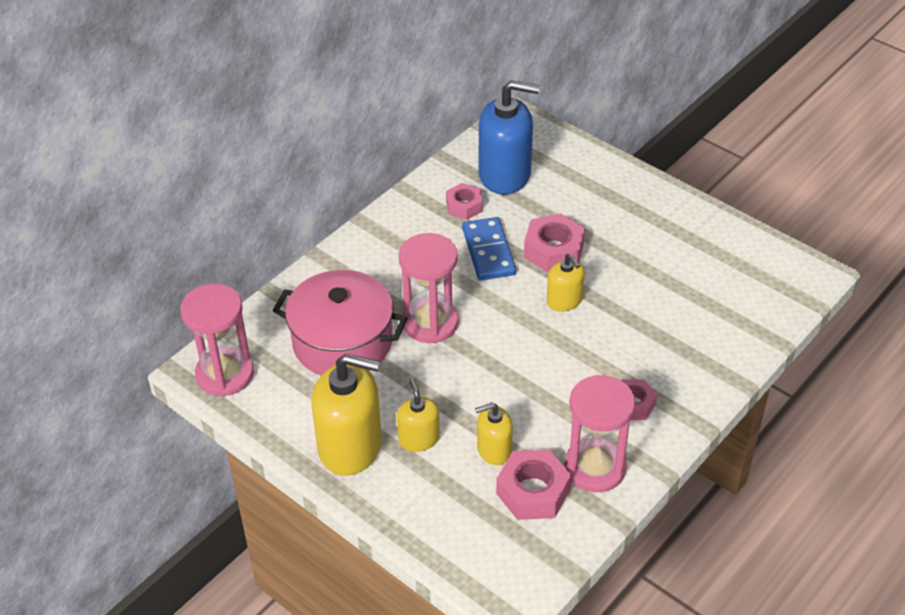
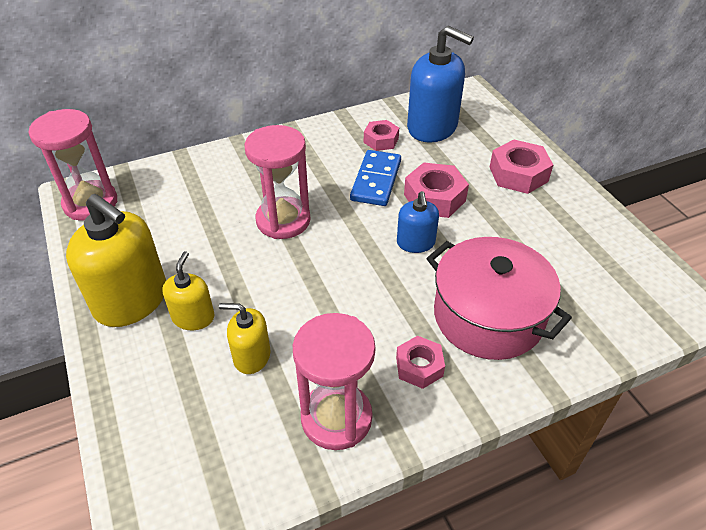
camera: 25 degrees right, 0 degrees up
pink pot [273,270,408,375] -> pink pot moved to [426,237,572,360]
pink nut [496,450,571,520] -> pink nut moved to [490,139,553,194]
yellow soap dispenser [547,253,585,312] -> blue soap dispenser [397,191,439,253]

